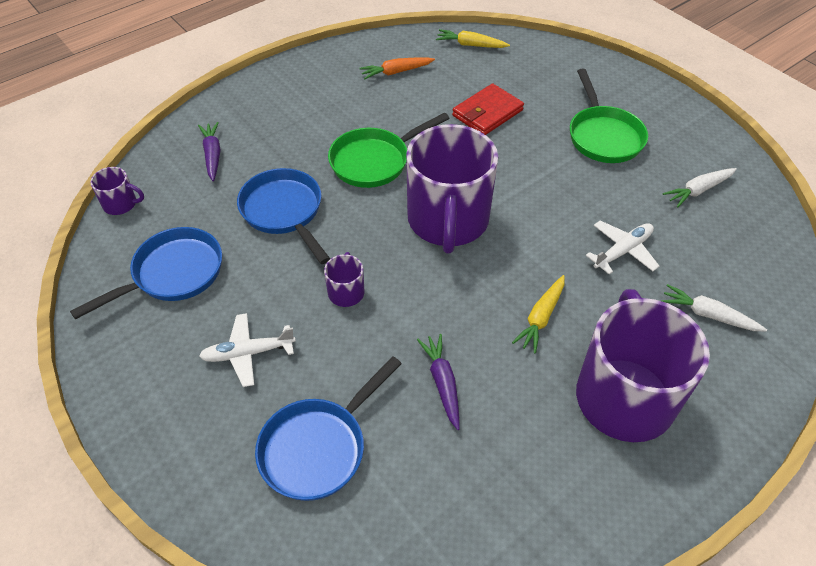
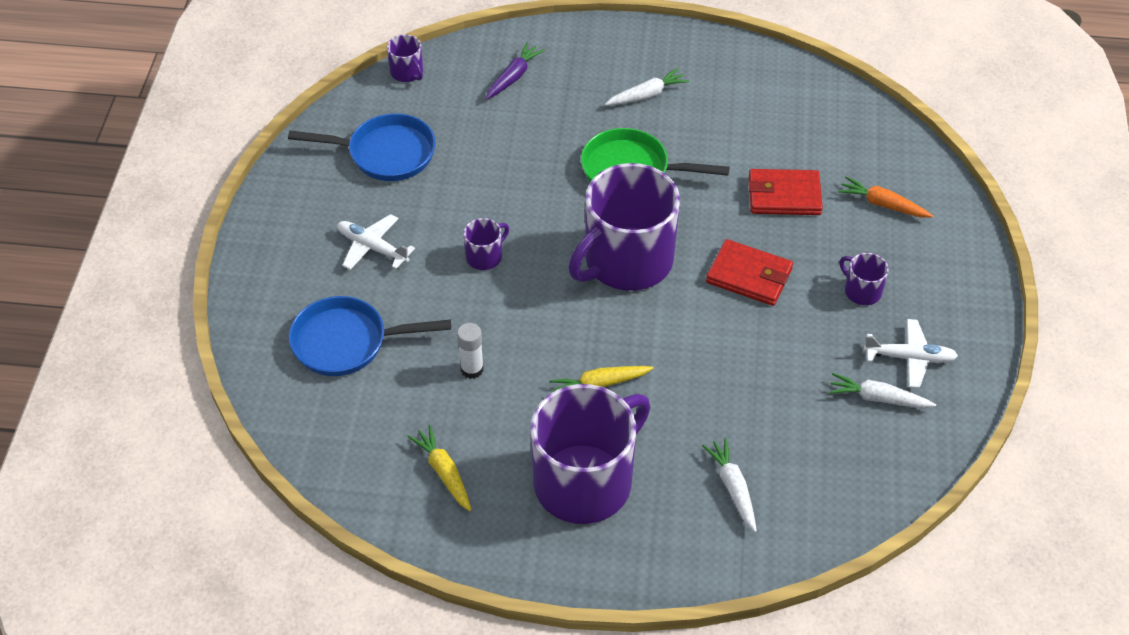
camera: 45 degrees right, 0 degrees up
blue pan [237,168,330,264] -> none
orange carrot [359,57,435,79] -> orange carrot moved to [838,176,933,218]
purple carrot [417,334,460,430] -> white glue stick [457,323,484,379]
yellow carrot [436,29,510,48] -> yellow carrot moved to [407,425,472,511]
green pan [570,69,648,163] -> purple mug [840,253,889,305]
white plane [586,221,659,275] -> white plane moved to [863,319,958,388]
none -> white carrot [605,68,689,105]
none -> red wallet [706,239,793,306]

